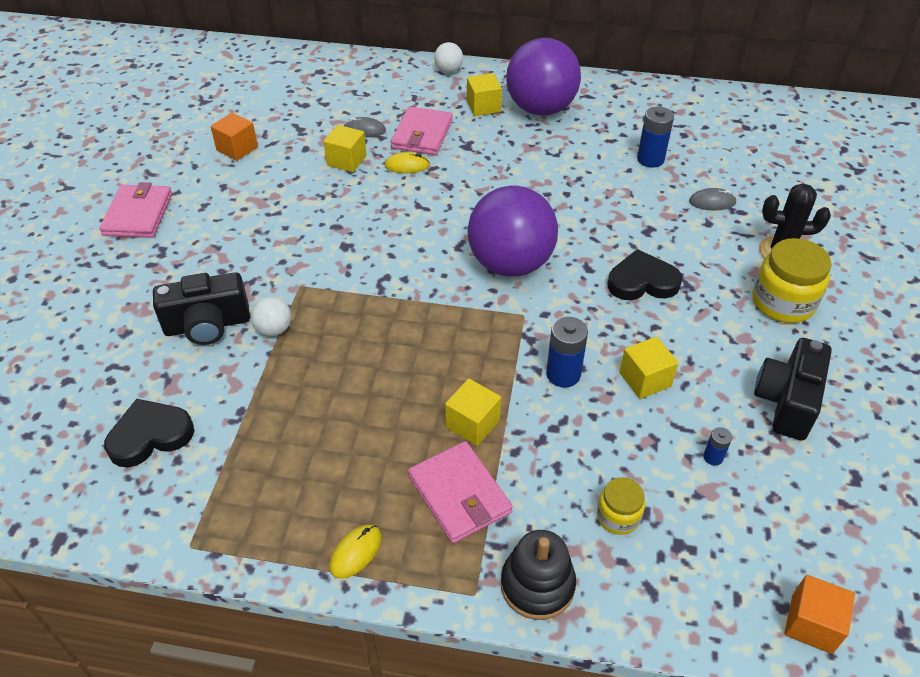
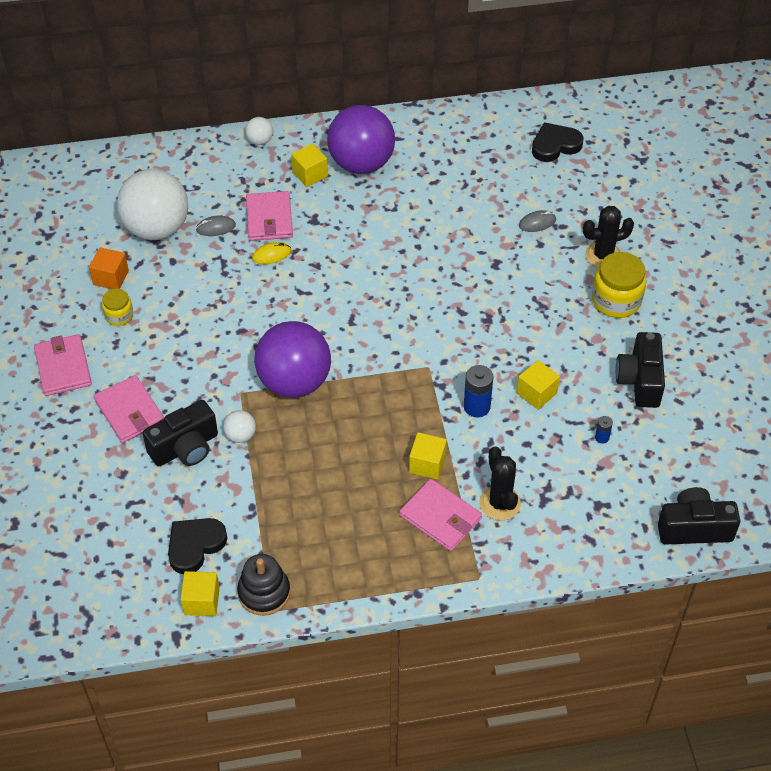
camera: 20 degrees left, 5 degrees up
yellow cube [324,125,367,172] -> yellow cube moved to [180,571,220,616]
yellow mouse [329,525,382,579] -> none
purple ball [468,185,558,277] -> purple ball moved to [254,321,331,398]
black stacking toy [501,530,576,620] -> black stacking toy moved to [237,554,290,616]
yellow jar [597,477,645,535] -> yellow jar moved to [102,288,133,326]
black heart [608,249,682,300] -> black heart moved to [532,122,584,162]
blue battery [637,107,674,168] -> none
orange cube [784,575,855,654] -> black camera [658,487,740,545]
none -> pink wallet [94,375,164,443]
none -> white ball [117,169,188,240]
none -> black cactus [479,446,521,520]

